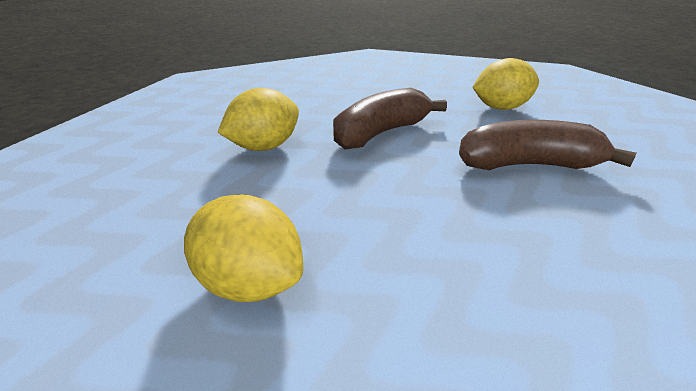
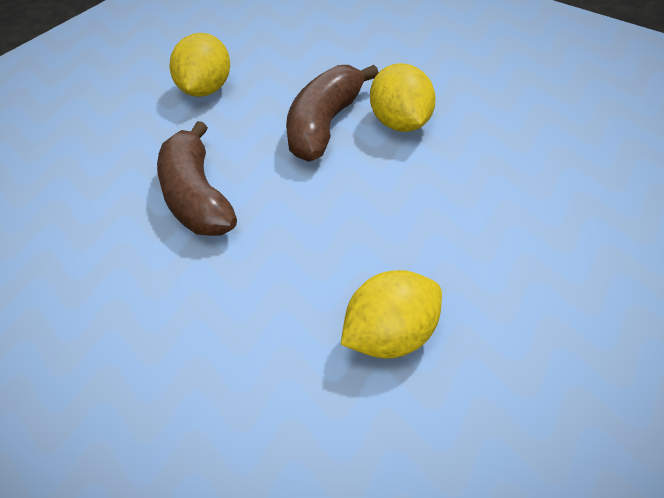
camera: 65 degrees left, 10 degrees up
yellow lemon [217,88,299,151] -> yellow lemon moved to [370,63,435,132]

